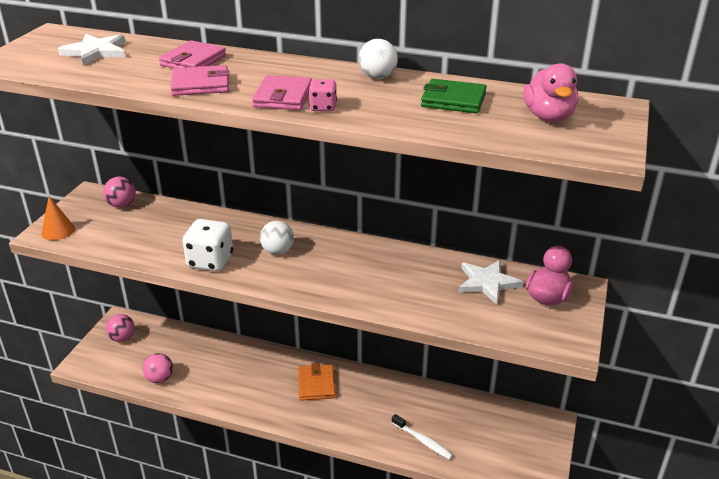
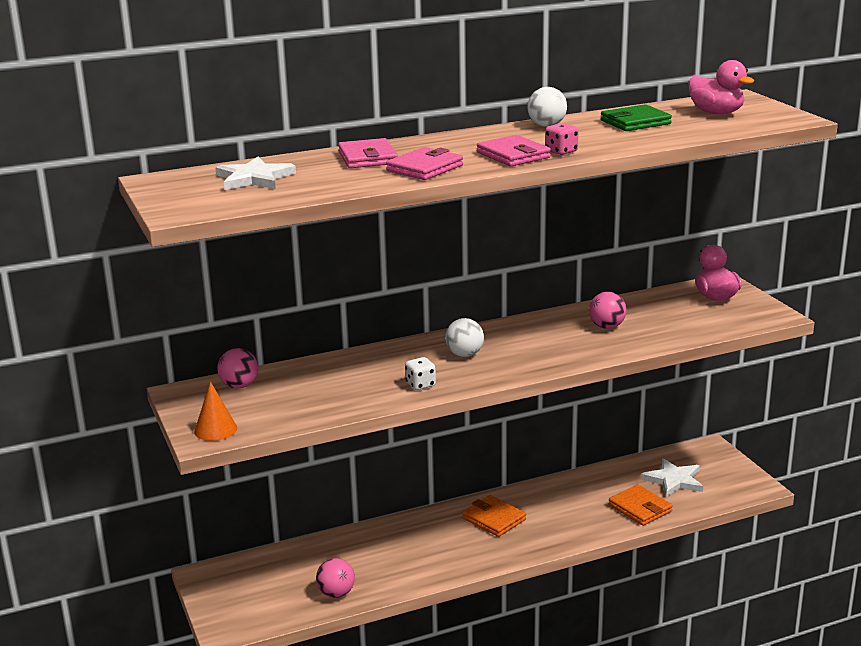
camera: 40 degrees left, 10 degrees down
pink ball [106,314,135,342] -> pink ball moved to [589,292,627,329]
white dice [182,219,233,271] -> white dice [405,357,436,390], size x0.54
white toothbrush [391,414,453,460] -> orange wallet [609,485,673,526]
white star [458,260,523,304] -> white star moved to [641,458,703,497]

